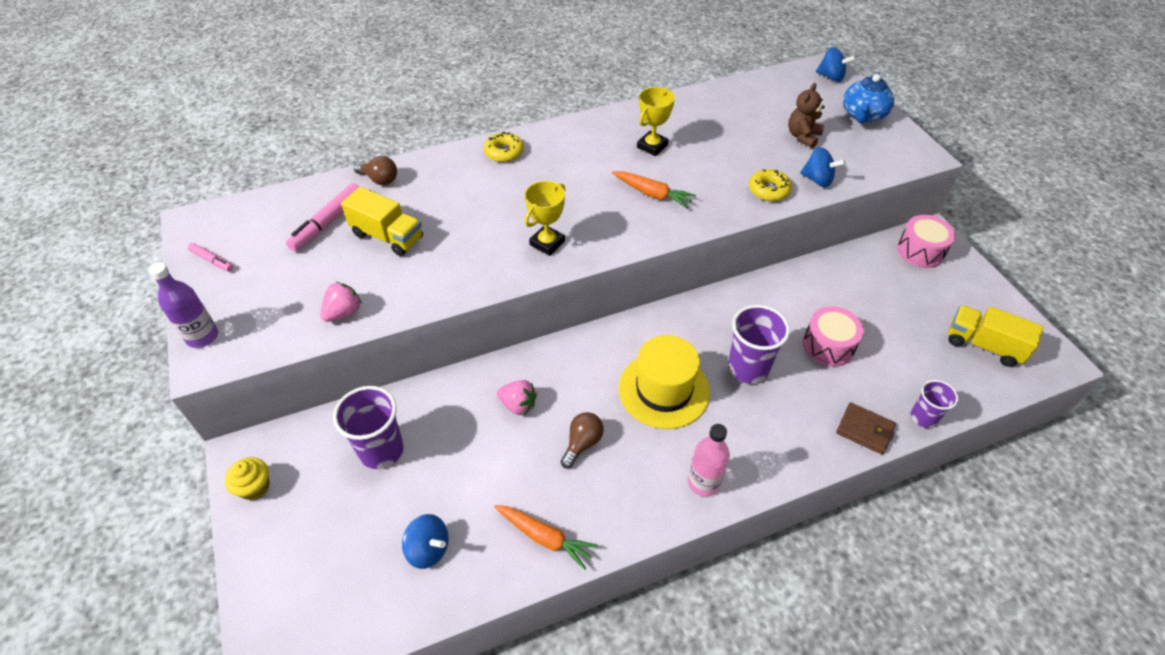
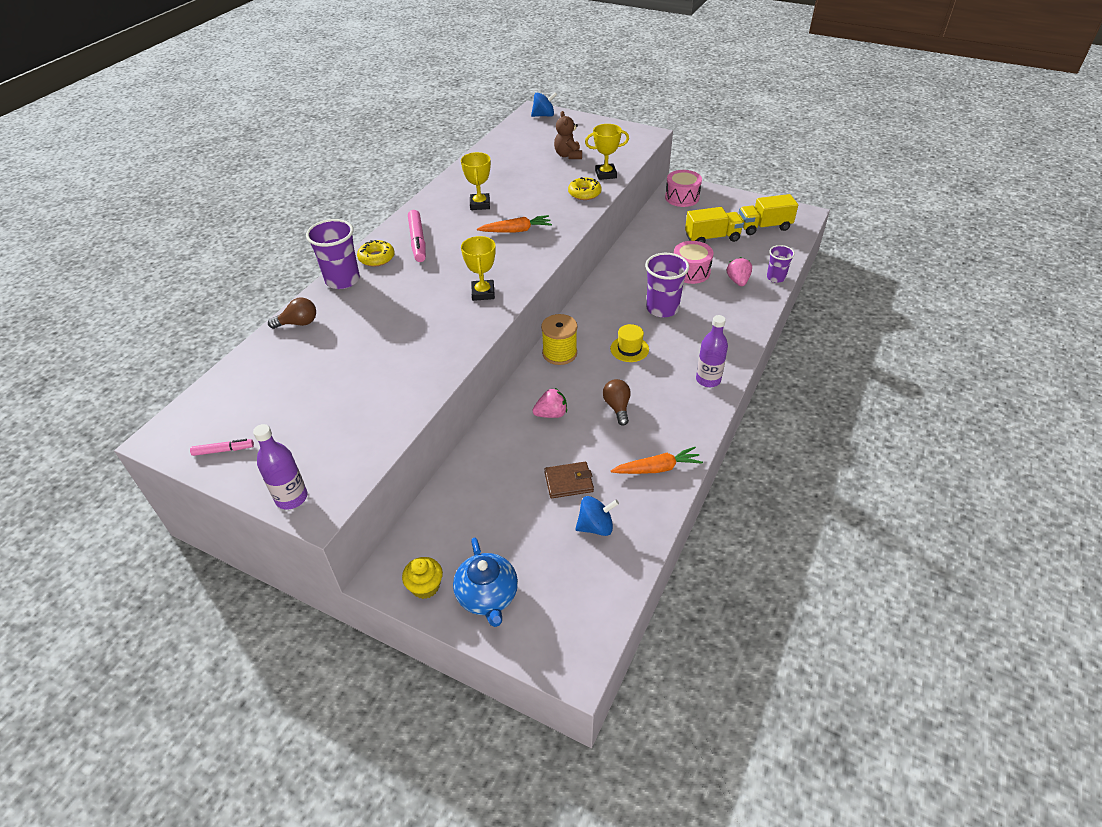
camera: 40 degrees left, 5 degrees down
pink marker [286,183,360,251] -> pink marker moved to [408,210,426,262]
pink strawberry [320,282,362,322] -> pink strawberry moved to [727,257,752,286]
purple cup [333,386,404,469] -> purple cup moved to [306,219,360,289]
yellow truck [341,187,423,256] -> yellow truck moved to [685,207,744,243]
yellow hat [619,335,710,429] -> yellow hat [610,324,649,362], size x0.53
pink bottle [688,424,730,497] -> purple bottle [696,315,728,387]
blue spinning top [800,147,846,187] -> yellow trophy [585,124,629,180]
brown wallet [836,402,896,455] -> brown wallet moved to [544,462,594,498]
blue teapot [843,73,895,124] -> blue teapot moved to [453,537,518,627]
none -> yellow spool [541,314,578,365]

